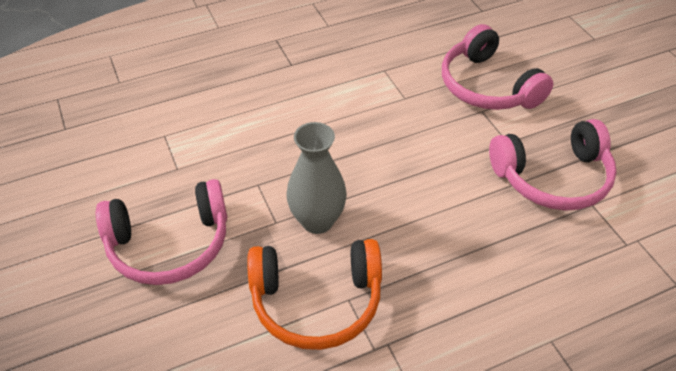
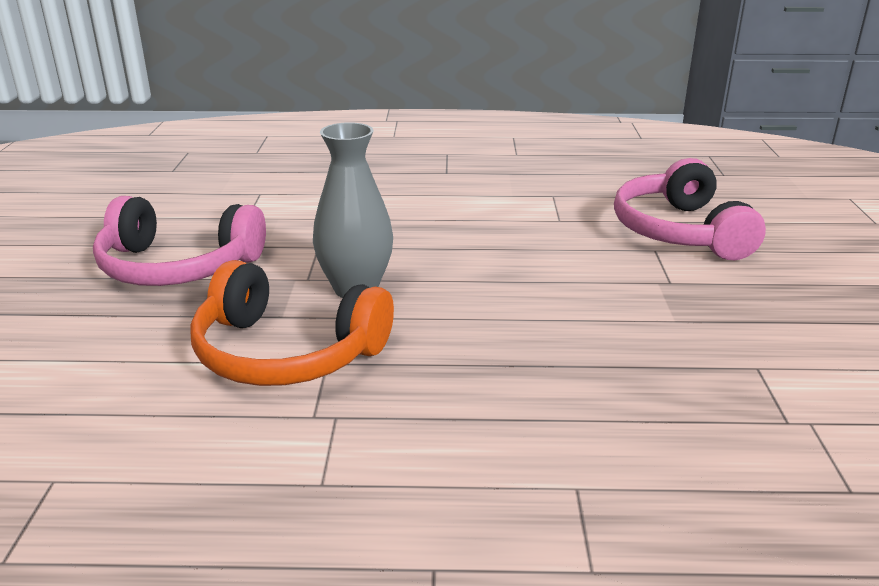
camera: 25 degrees right, 20 degrees down
pink headphones [489,119,617,211] -> none

